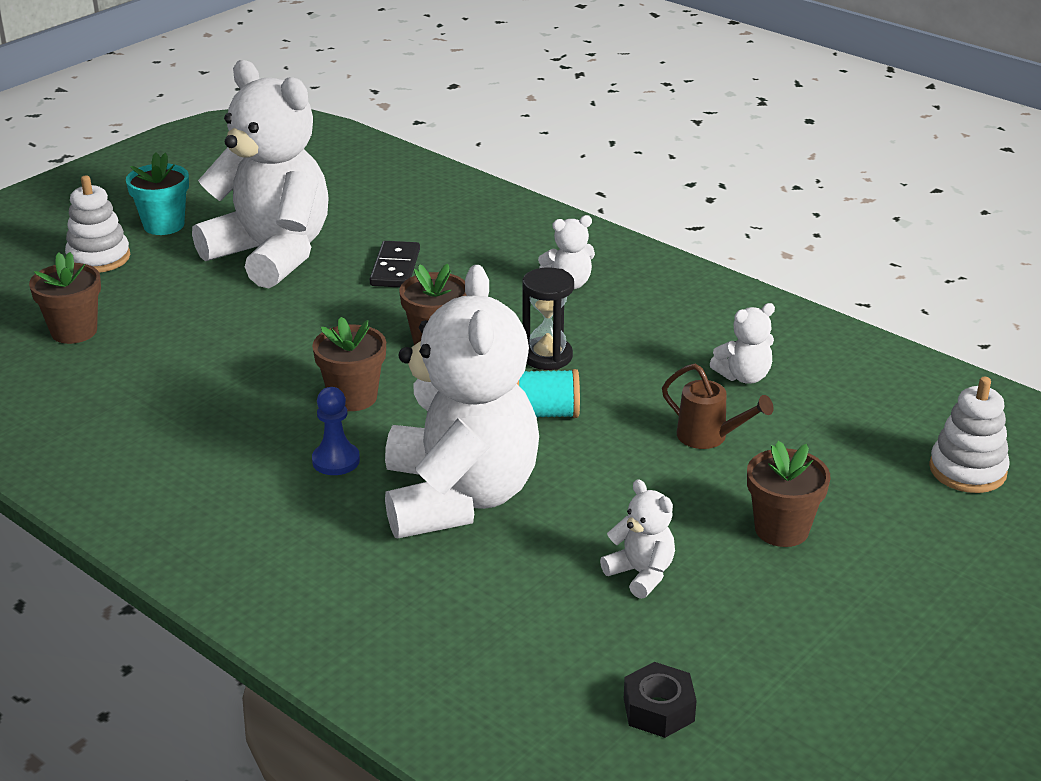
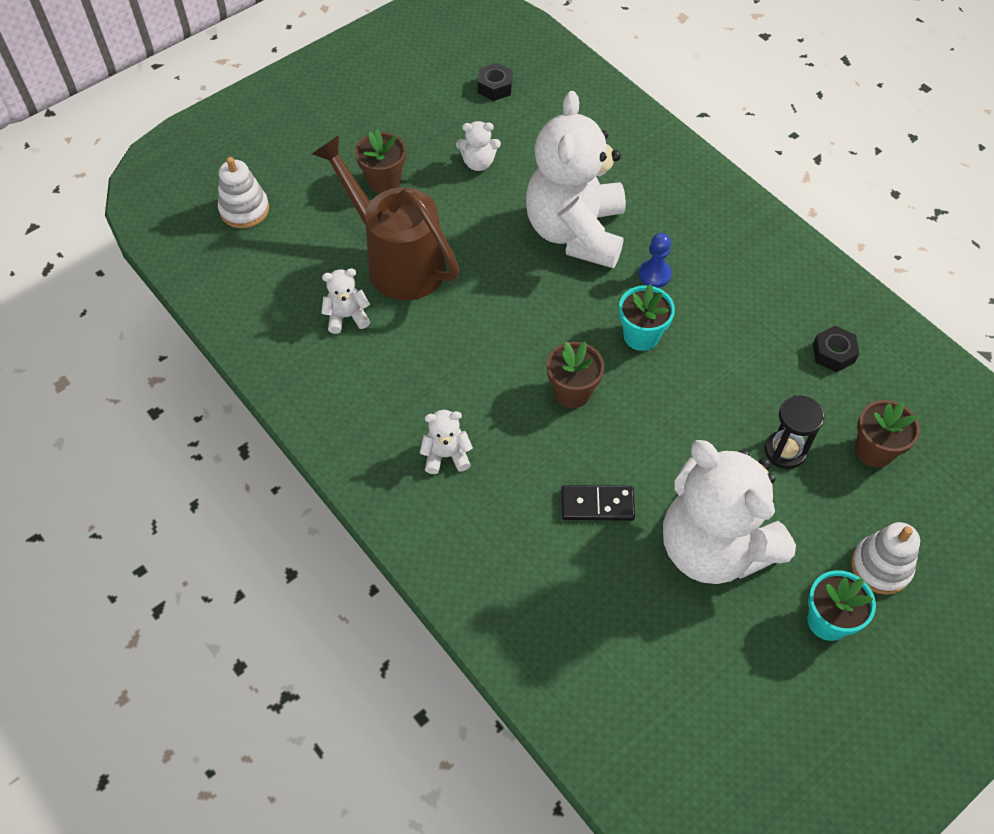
camera: 170 degrees left, 25 degrees up
brown flower pot [312,317,386,411] -> turquoise flower pot [619,284,675,351]
black domino [370,241,420,287] -> black domino turned 75 degrees clockwise [561,485,635,521]
turquoise spool [517,369,580,418] -> none
black hourglass [522,267,574,370] -> black hourglass moved to [765,395,824,469]
white teddy bear [600,479,675,599] -> white teddy bear turned 60 degrees counterclockwise [456,121,501,171]
brown watering can [662,364,774,449] -> brown watering can [312,135,459,300], size x2.27
none -> black nut [813,326,859,372]

